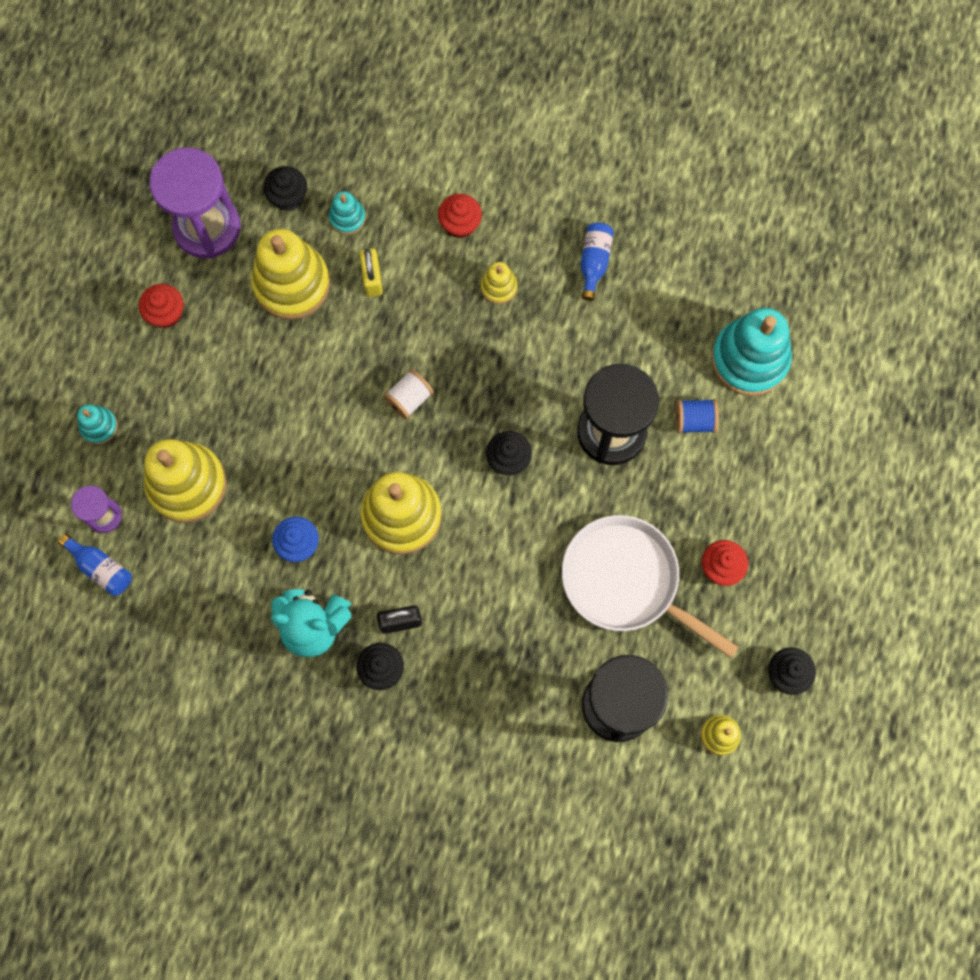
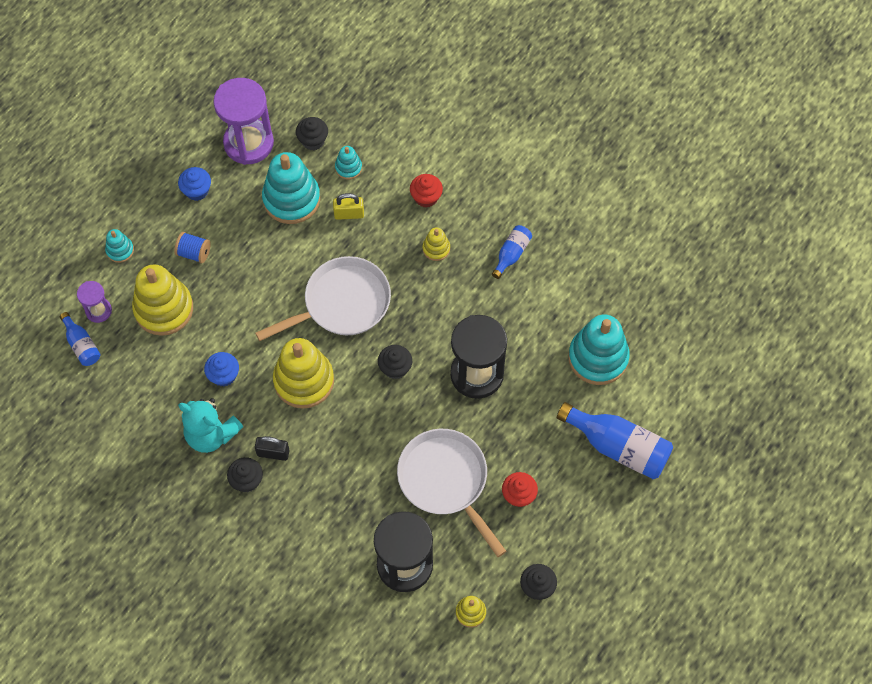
camera: 20 degrees right, 10 degrees down
red cupcake [139,284,183,328] -> blue cupcake [178,167,211,201]
yellow stacking toy [251,229,330,319] -> turquoise stacking toy [262,152,320,224]
yellow padlock [359,248,383,297] -> yellow padlock turned 75 degrees clockwise [333,193,364,220]
white spool [384,369,434,419] -> white pan [255,256,391,341]
blue spool [675,399,719,433] -> blue spool moved to [174,232,211,263]
none -> blue bottle [557,402,673,479]

